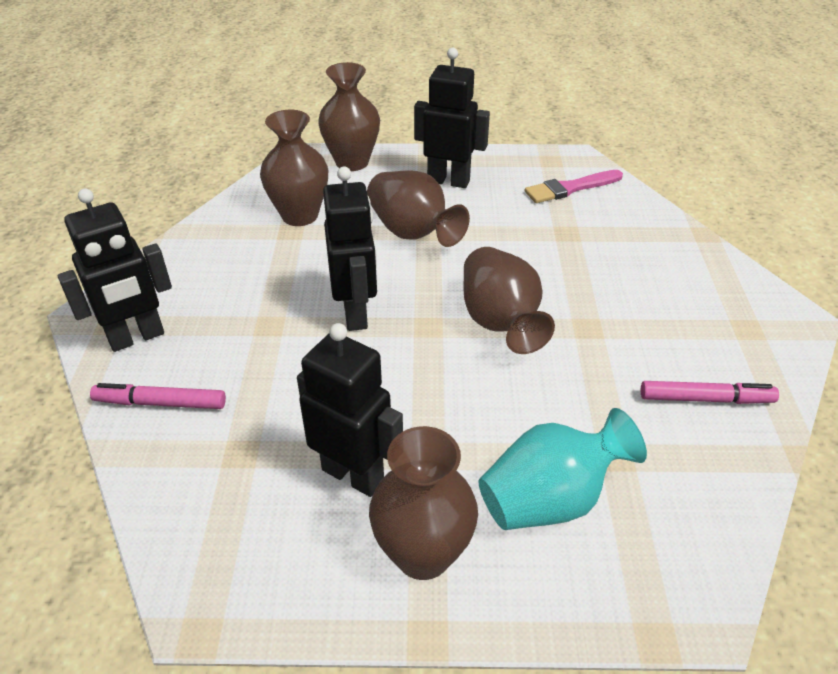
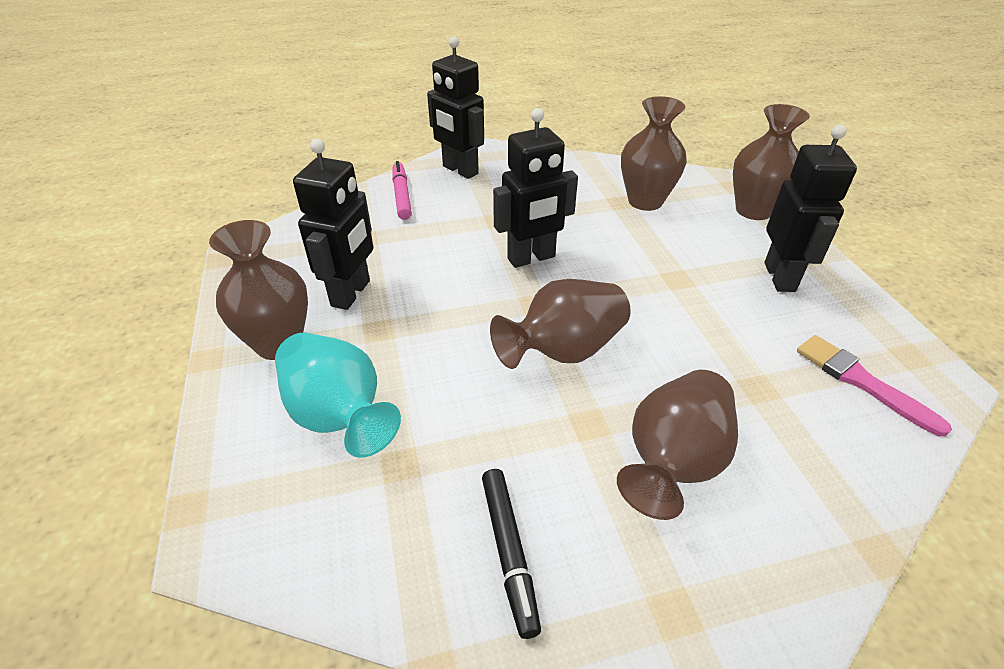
camera: 75 degrees right, 0 degrees up
brown vase [367,171,470,247] -> brown vase moved to [617,370,738,520]
pink marker [641,381,779,404] -> black marker [482,469,541,639]

